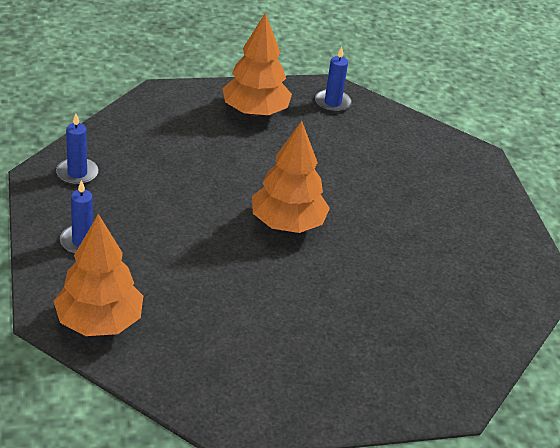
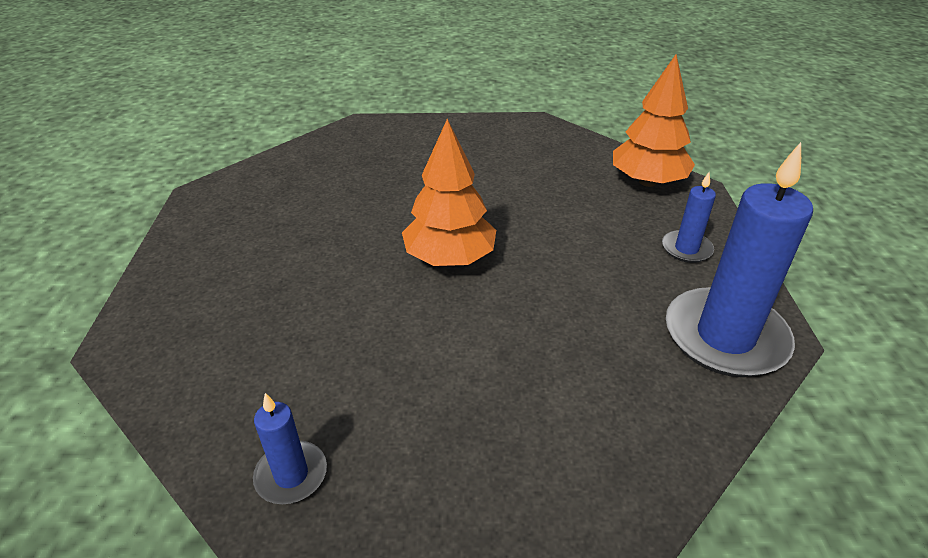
camera: 165 degrees left, 0 degrees up
blue candle [56,114,99,185] -> blue candle [666,142,813,377], size x2.07
orange tree [222,13,292,116] -> none

